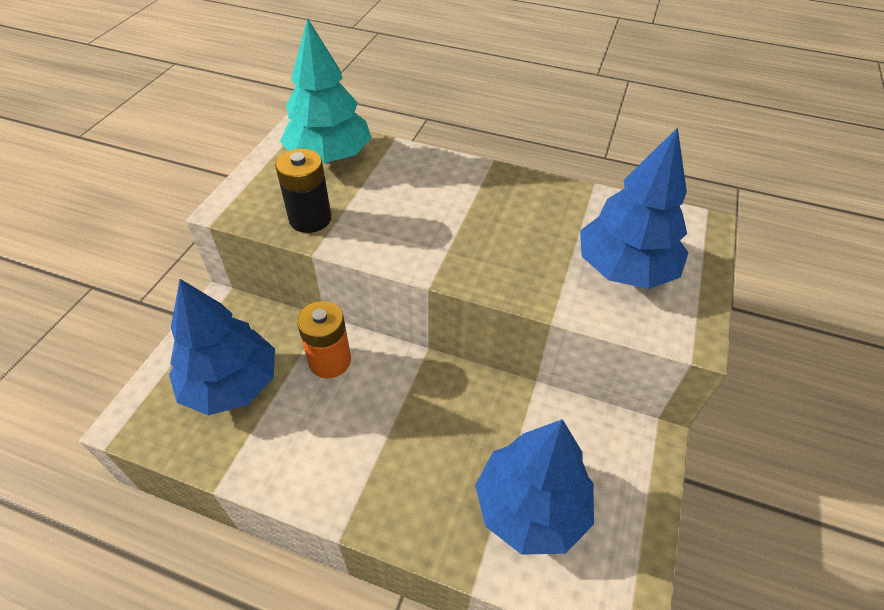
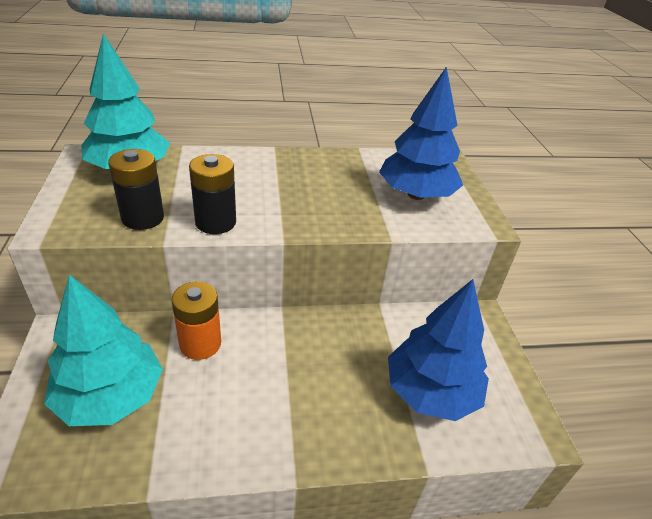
camera: 30 degrees left, 10 degrees down
blue tree [169,279,275,416] -> turquoise tree [44,274,163,426]
none -> black battery [189,154,236,234]

